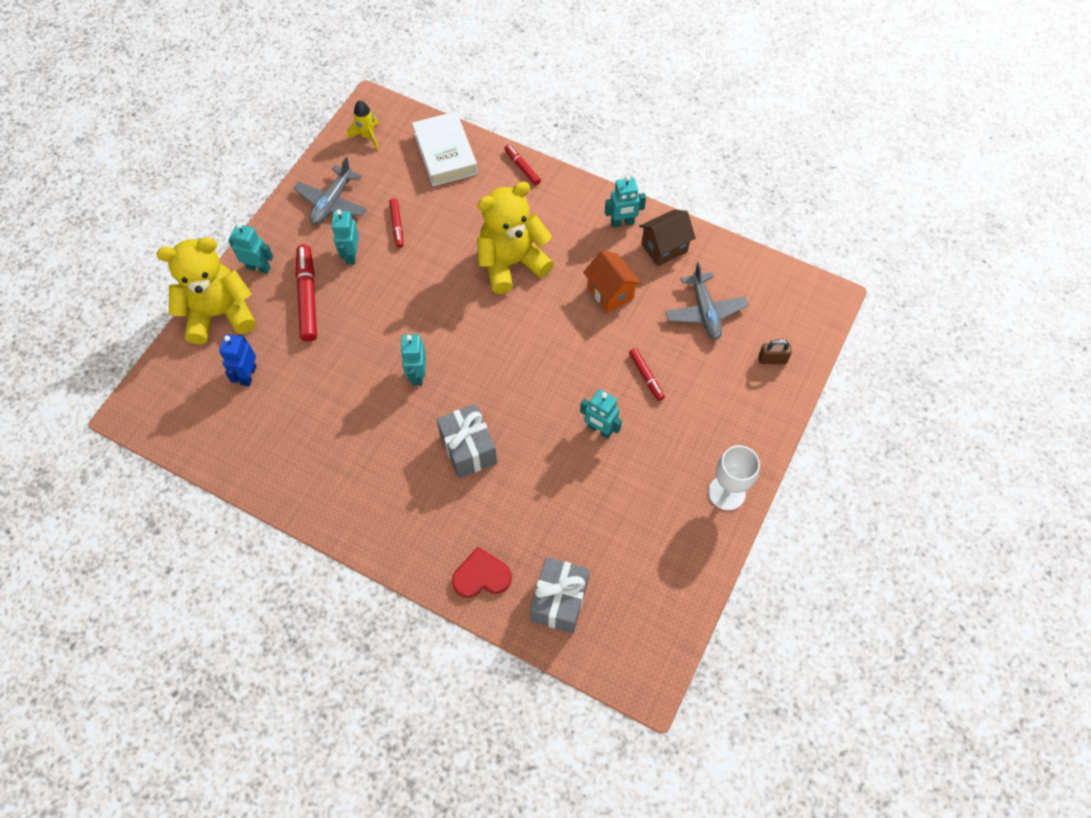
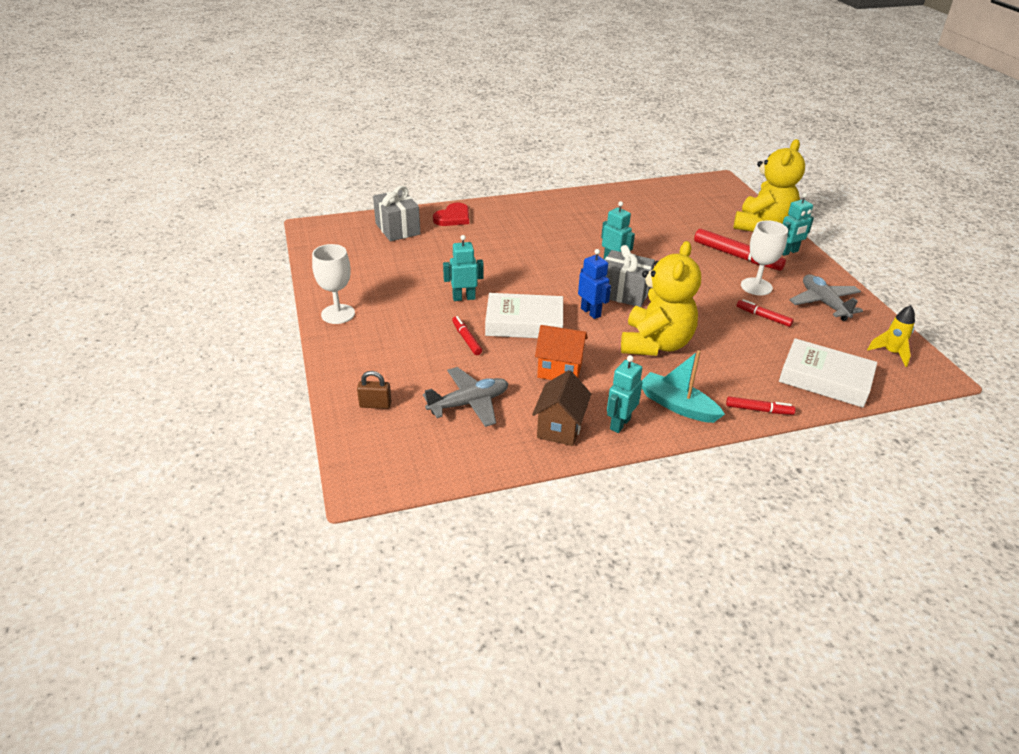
camera: 135 degrees right, 25 degrees down
blue robot [219,334,256,386] -> blue robot moved to [578,249,611,319]
turquoise robot [331,210,359,265] -> white goblet [741,220,788,295]
grey gift [437,404,497,478] -> grey gift moved to [605,245,655,307]
red marker [629,348,665,401] -> red marker turned 45 degrees clockwise [452,316,482,355]
grey plane [665,262,748,340] -> grey plane turned 120 degrees clockwise [423,367,508,427]
brown padlock [759,339,792,364] -> brown padlock turned 45 degrees clockwise [357,371,392,409]
none -> white book [485,293,563,338]
none -> turquoise boat [642,350,725,423]

